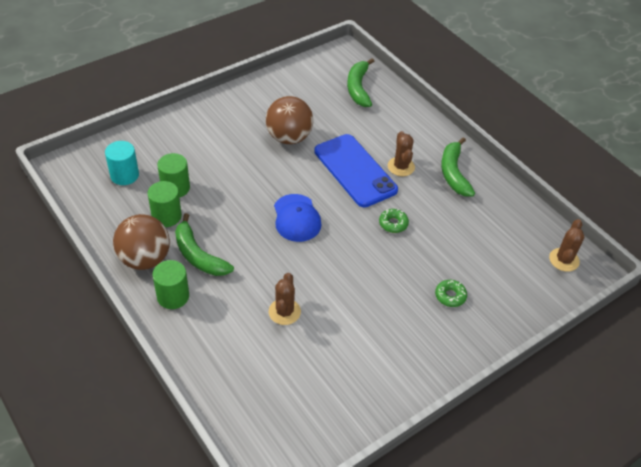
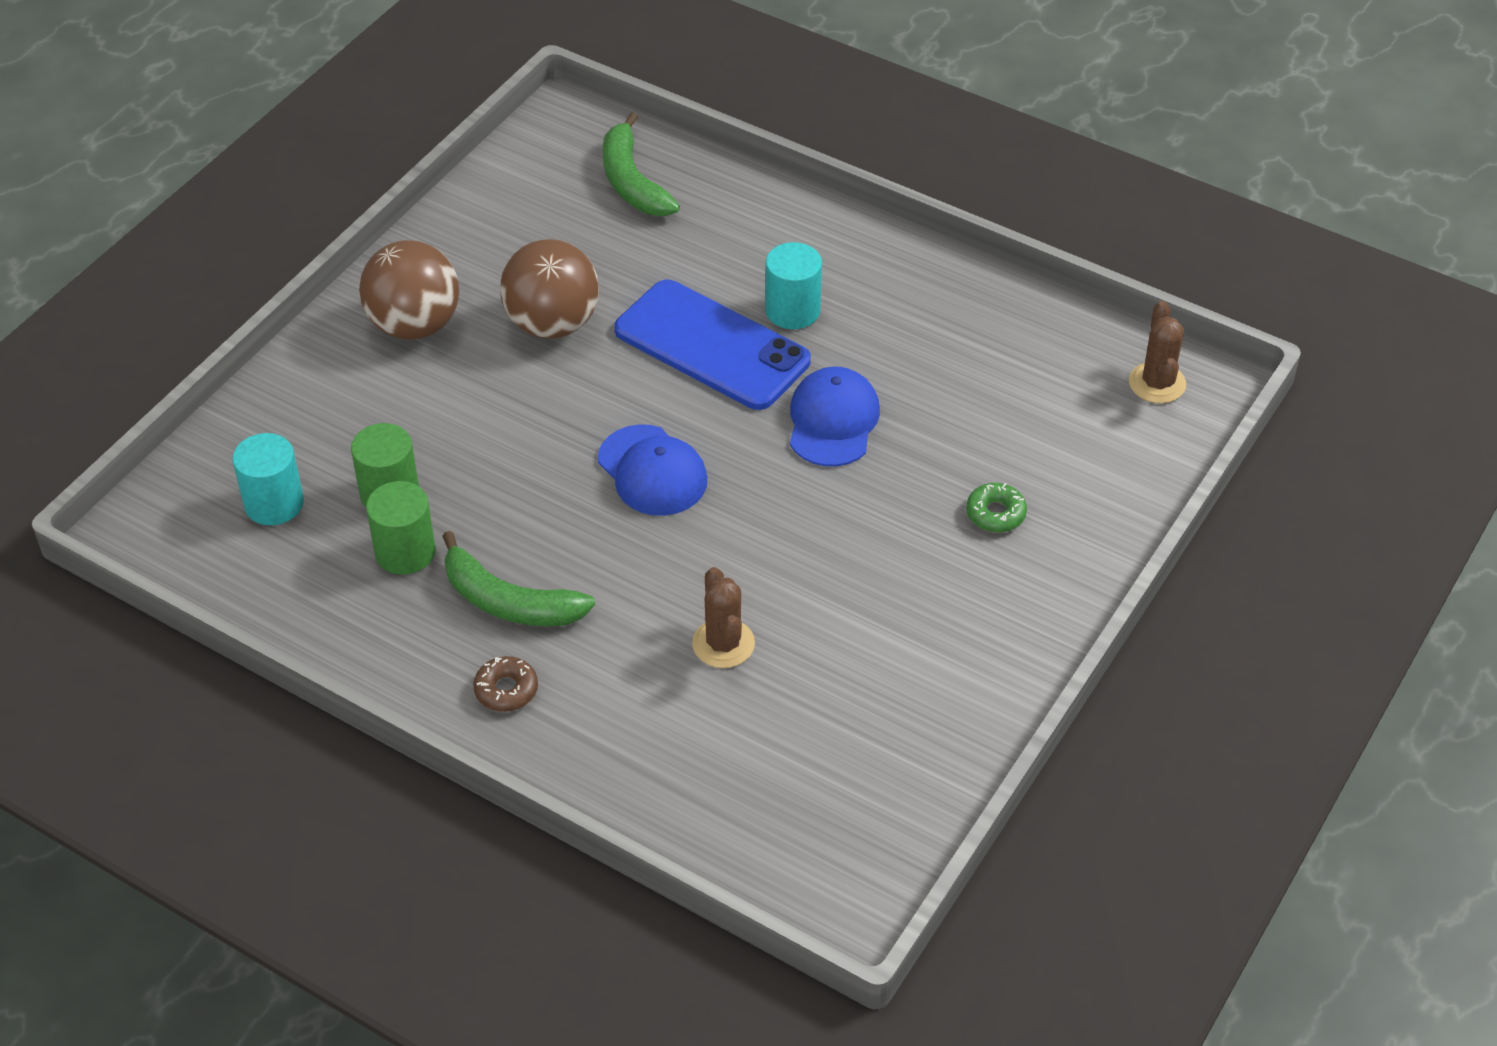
camera: 20 degrees left, 0 degrees up
brown ball [113,214,170,270] -> brown ball moved to [359,240,459,339]
green cylinder [152,260,189,309] -> brown donut [473,656,538,712]
green donut [379,209,409,233] -> blue cap [790,367,880,467]
brown cactus [388,131,415,176] -> turquoise cylinder [765,242,822,329]
green banana [441,138,475,196] -> none

